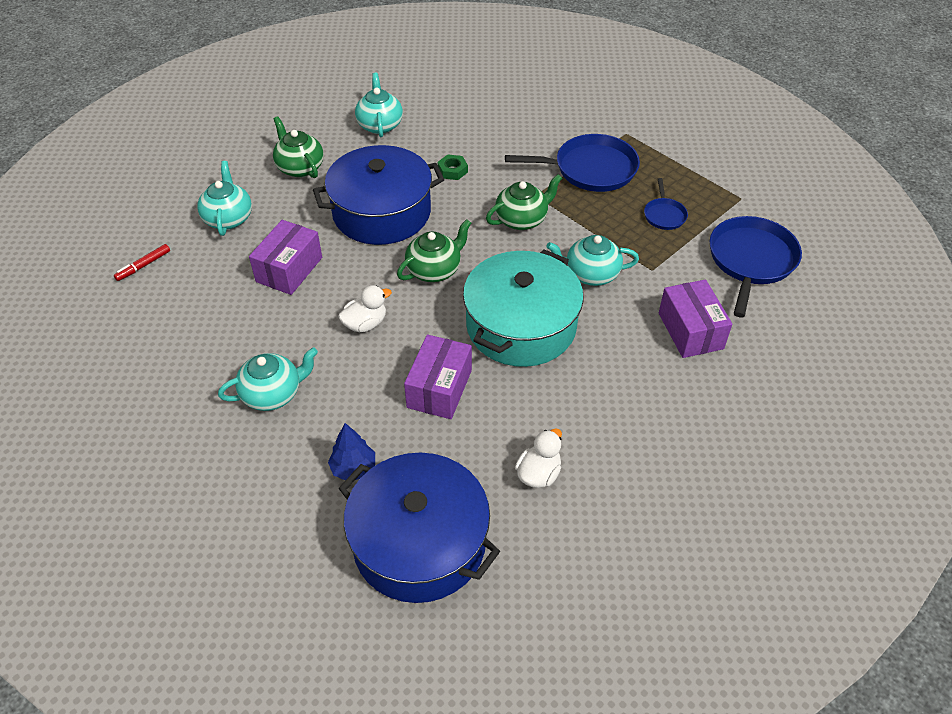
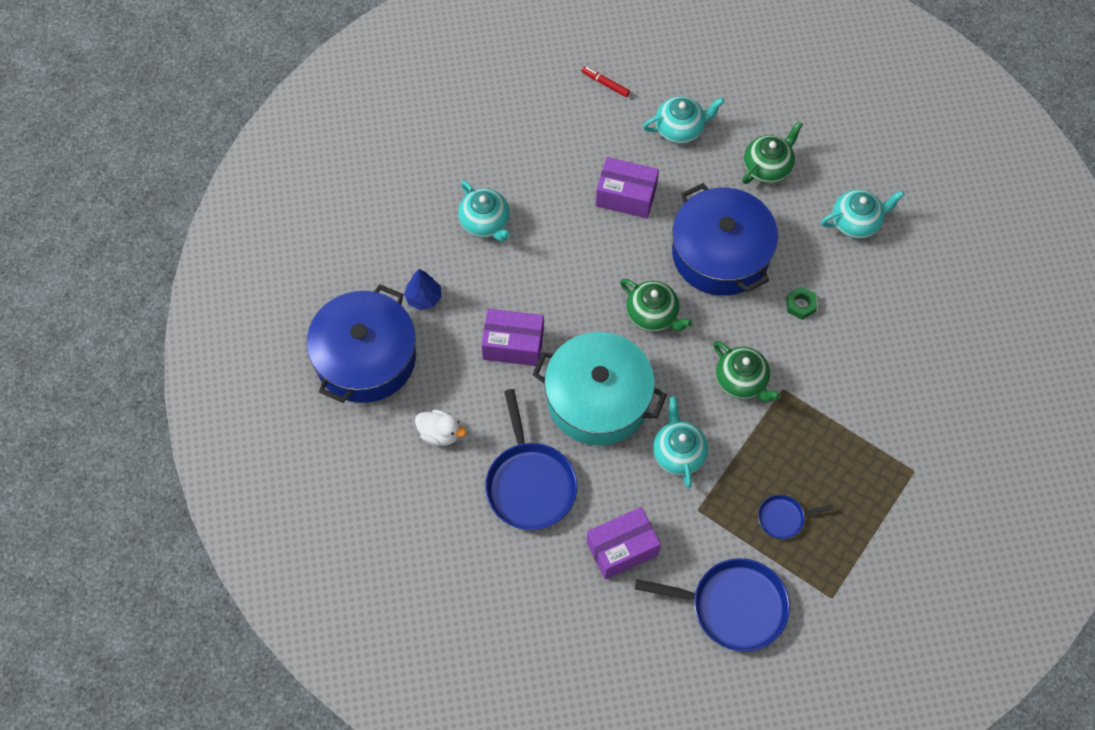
camera: 80 degrees right, 15 degrees up
white duck [338,285,392,332] -> none
blue pan [505,134,640,192] -> blue pan moved to [485,389,578,530]

